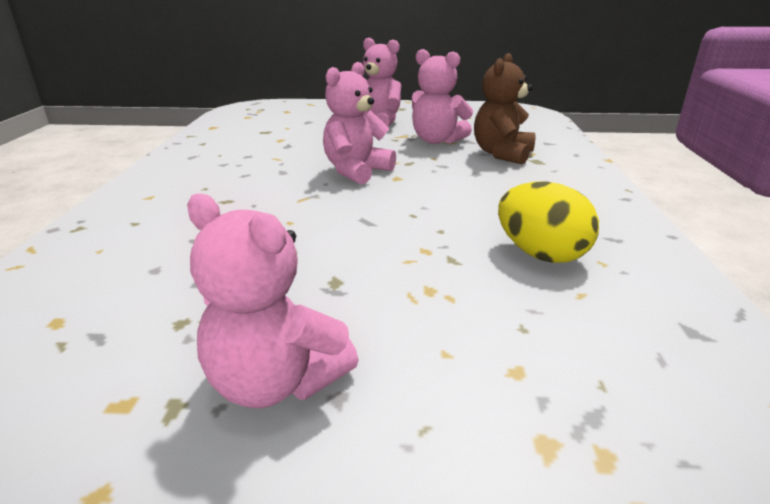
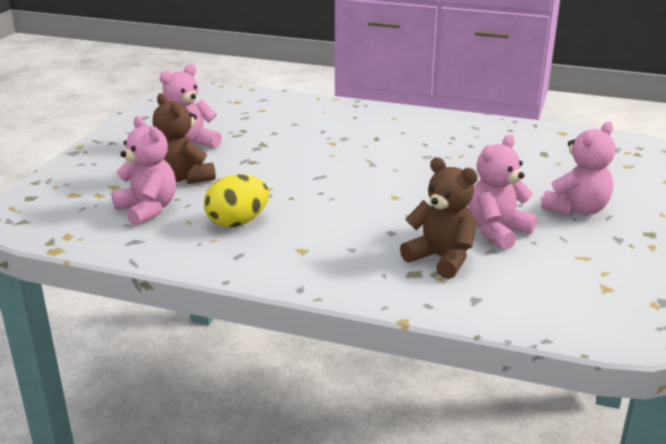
camera: 105 degrees right, 0 degrees up
pink teddy bear [323,62,396,184] -> pink teddy bear moved to [112,116,176,226]
none -> brown teddy bear [152,93,216,184]

